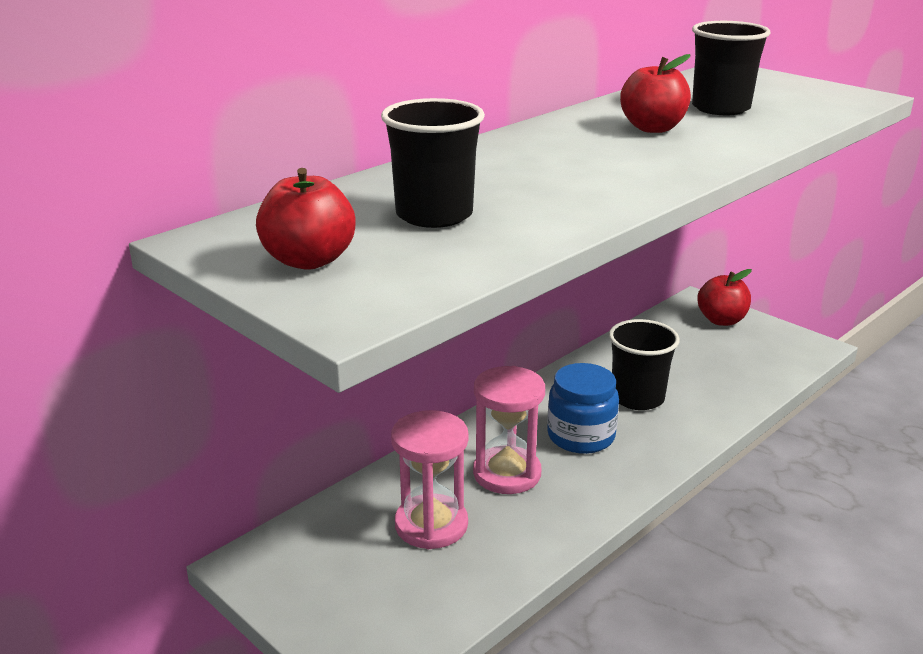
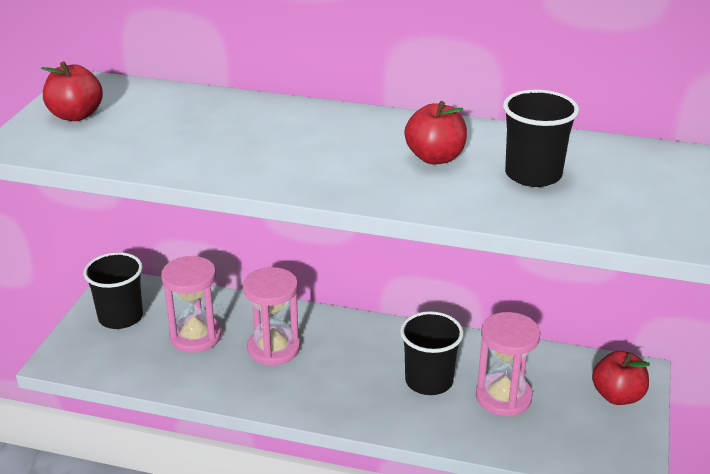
camera: 60 degrees right, 5 degrees up
black cup [381,98,485,228] -> black cup moved to [83,252,143,329]
blue jar [547,363,619,454] -> none
none -> pink hourglass [476,312,540,416]

